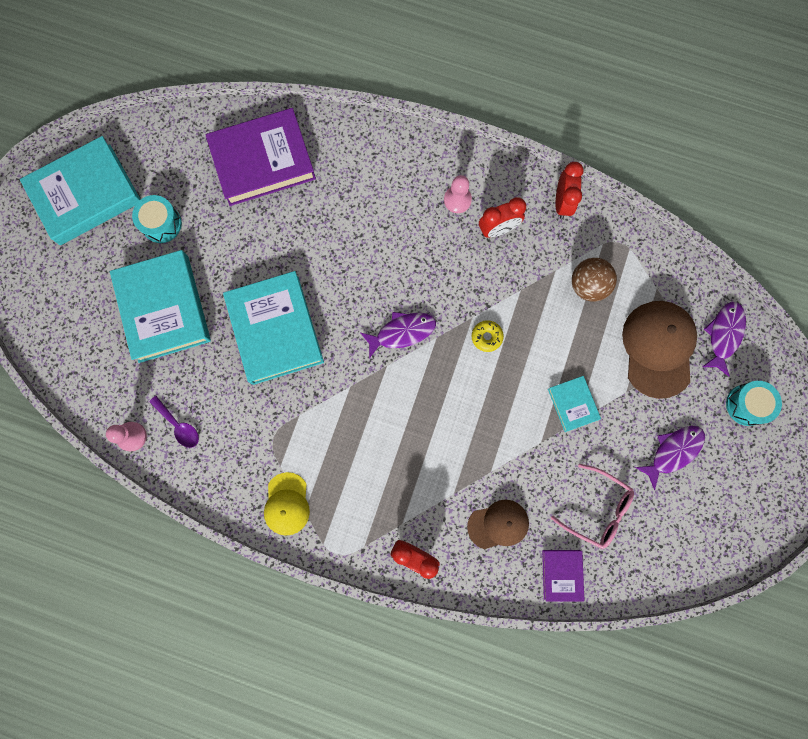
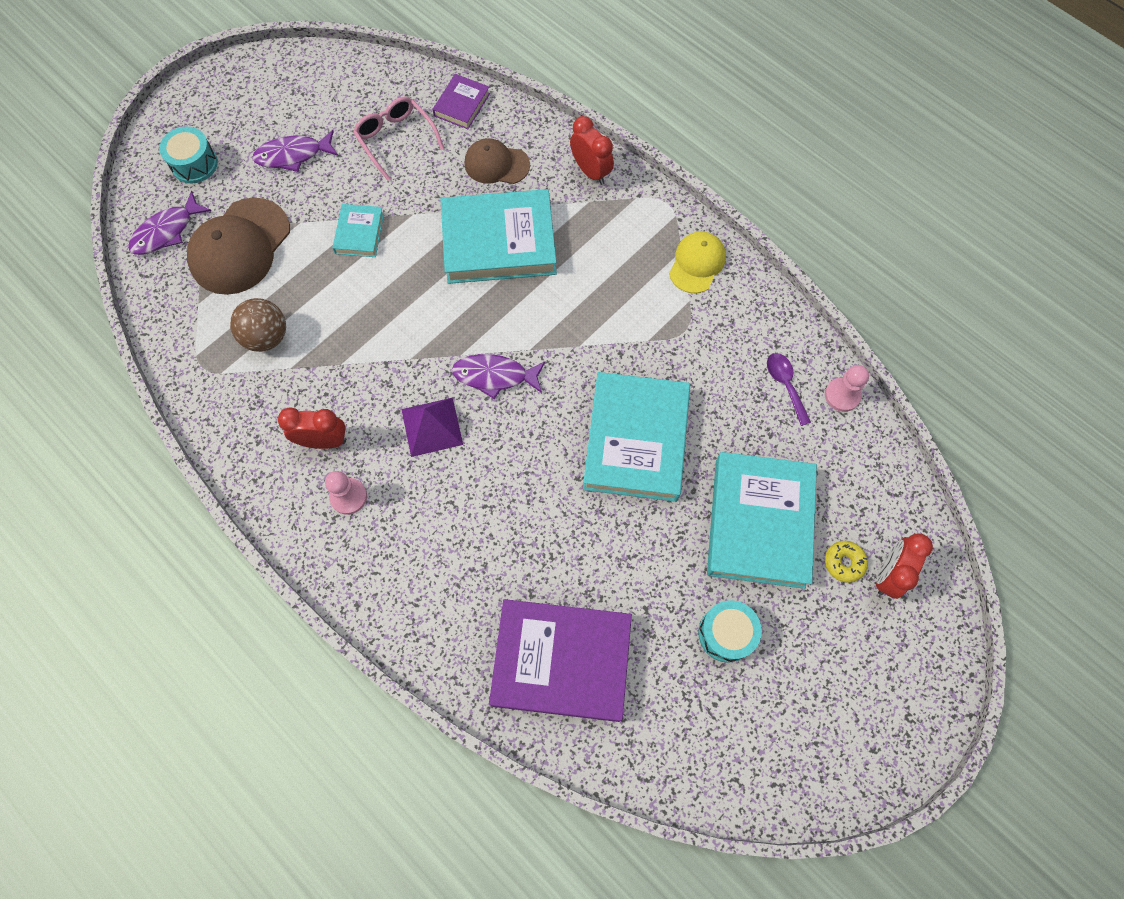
camera: 155 degrees left, 10 degrees down
turquoise book [20,136,141,245] -> turquoise book moved to [441,189,557,284]
yellow donut [472,320,504,352] -> yellow donut moved to [825,541,868,583]
red clock [556,162,584,219] -> red clock moved to [876,533,933,599]
none -> purple pyramid [401,397,463,457]

